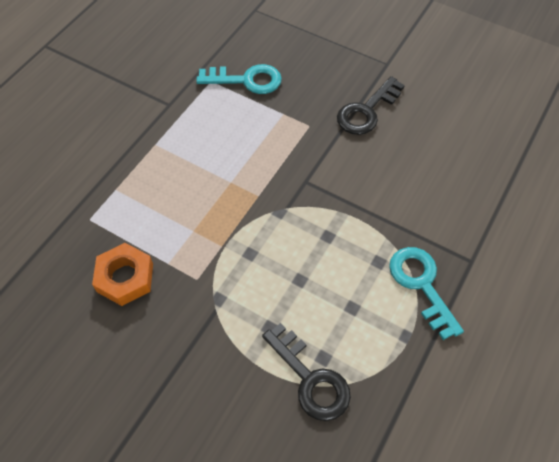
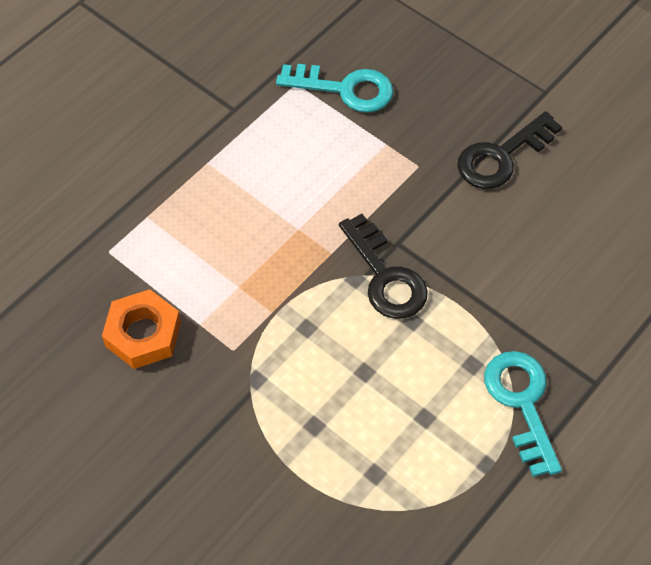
camera: 10 degrees right, 0 degrees up
black key [262,323,351,421] -> black key moved to [339,214,428,319]

